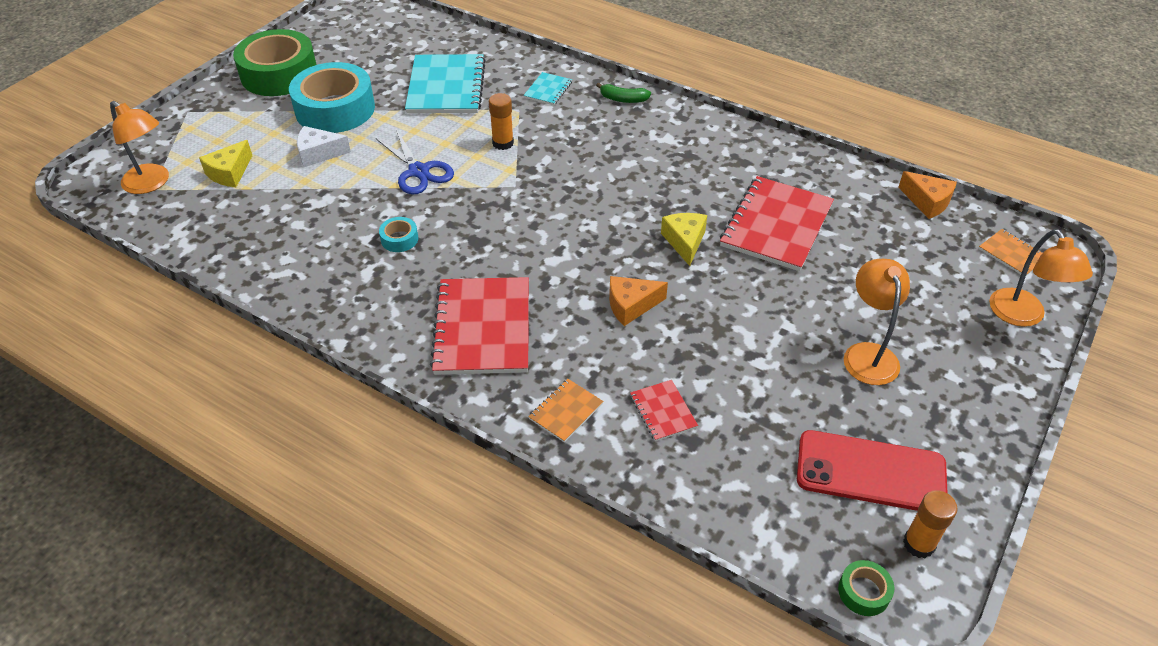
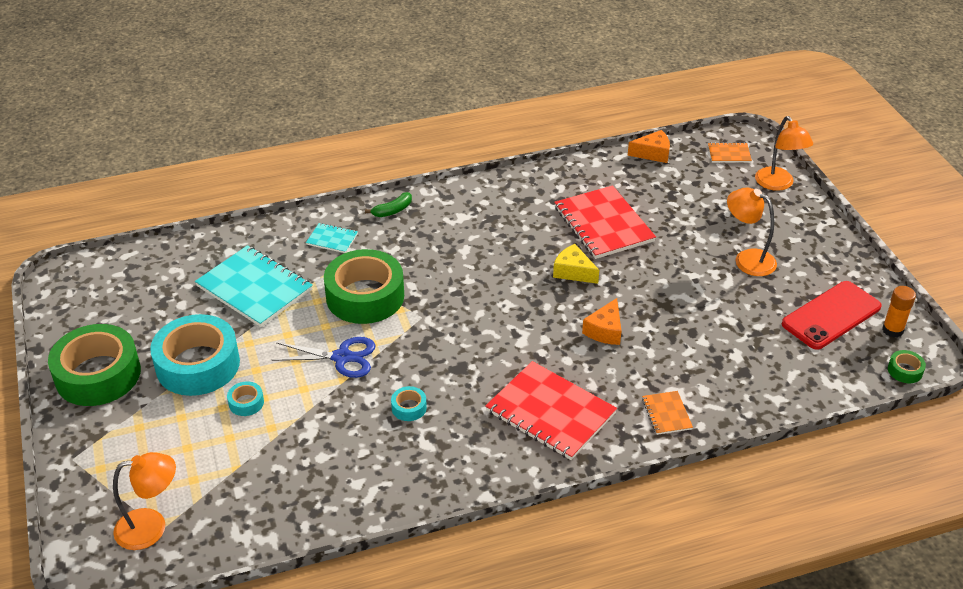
camera: 50 degrees left, 5 degrees down
yellow cheese [199,140,252,187] -> none
white cheese [297,126,351,167] -> turquoise tape [227,381,264,416]
orange glue stick [489,93,514,150] -> green tape [324,249,404,324]
turquoise notebook [524,72,572,105] -> turquoise notebook turned 45 degrees counterclockwise [306,223,358,253]
red notebook [630,380,698,441] -> none
orange lamp [989,229,1093,327] -> orange lamp turned 45 degrees clockwise [755,116,813,191]

